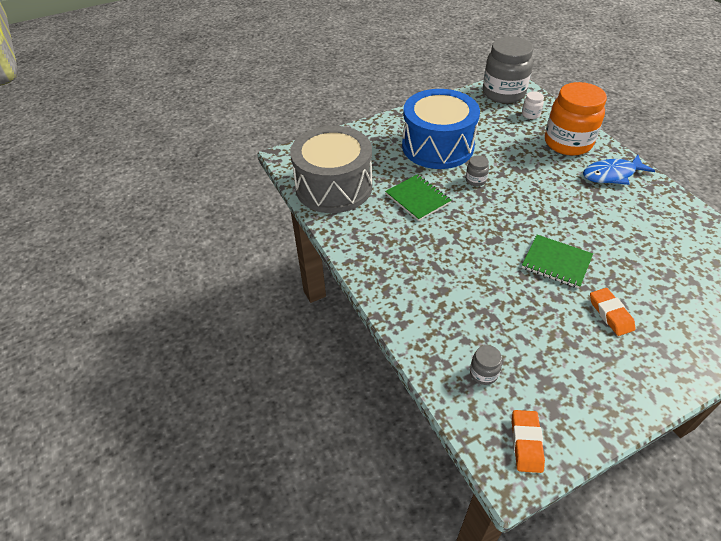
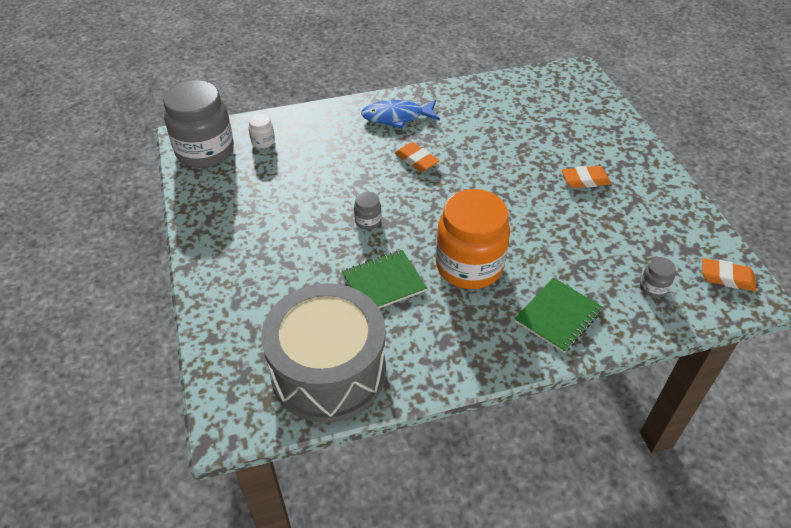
camera: 80 degrees left, 0 degrees up
blue drum [402,89,480,169] -> none
green notebook [522,235,593,288] -> green notebook moved to [514,278,603,353]
orange jar [545,82,607,156] -> orange jar moved to [436,189,510,289]
blue fish [583,155,655,185] -> blue fish turned 90 degrees clockwise [361,100,440,128]
none -> orange eraser [395,142,440,172]

